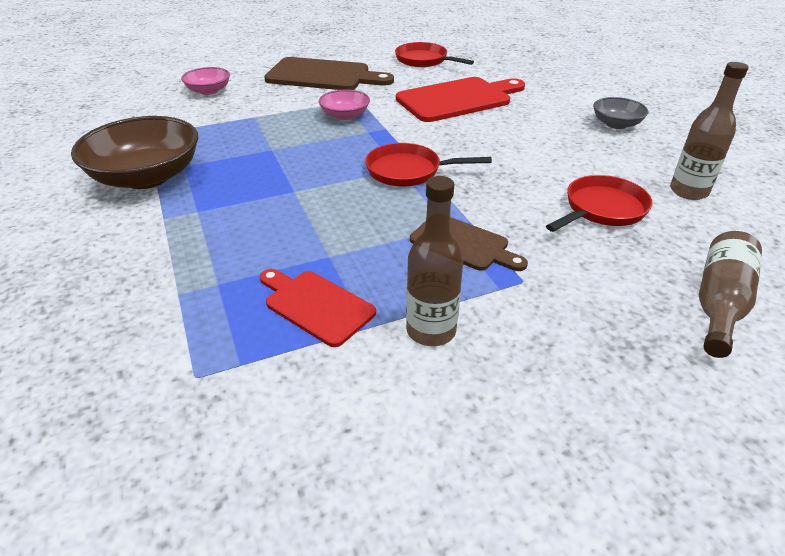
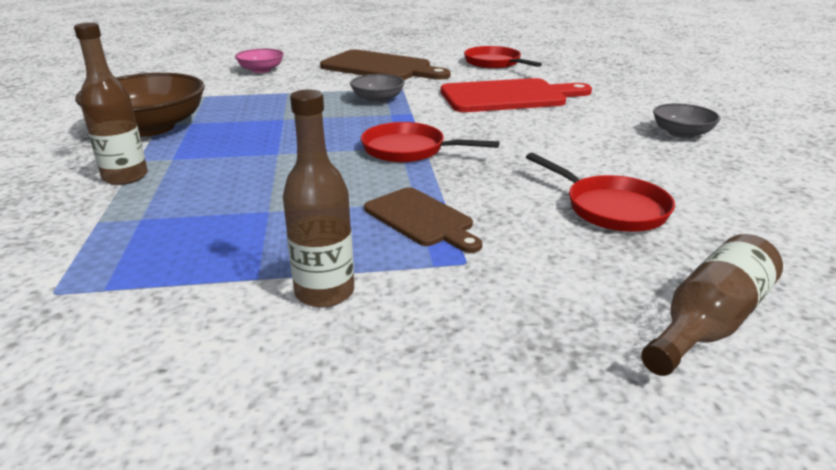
camera: 15 degrees right, 10 degrees down
red cutting board [260,269,376,347] -> none
pink bowl [319,89,370,120] -> grey bowl [350,74,405,103]
red pan [546,175,653,232] -> red pan turned 75 degrees clockwise [526,153,675,232]
brown bottle [670,62,749,200] -> brown bottle moved to [74,23,148,185]

